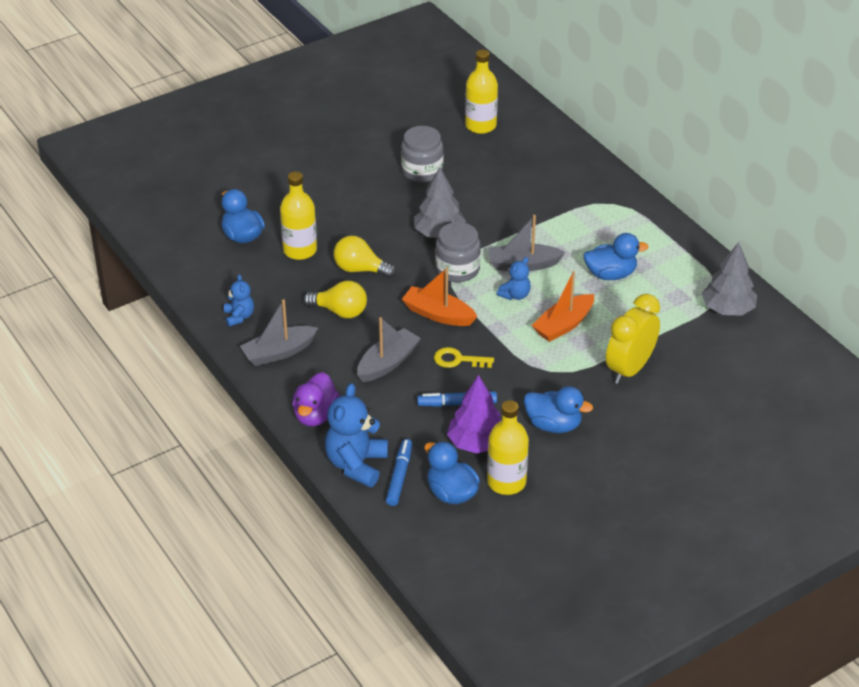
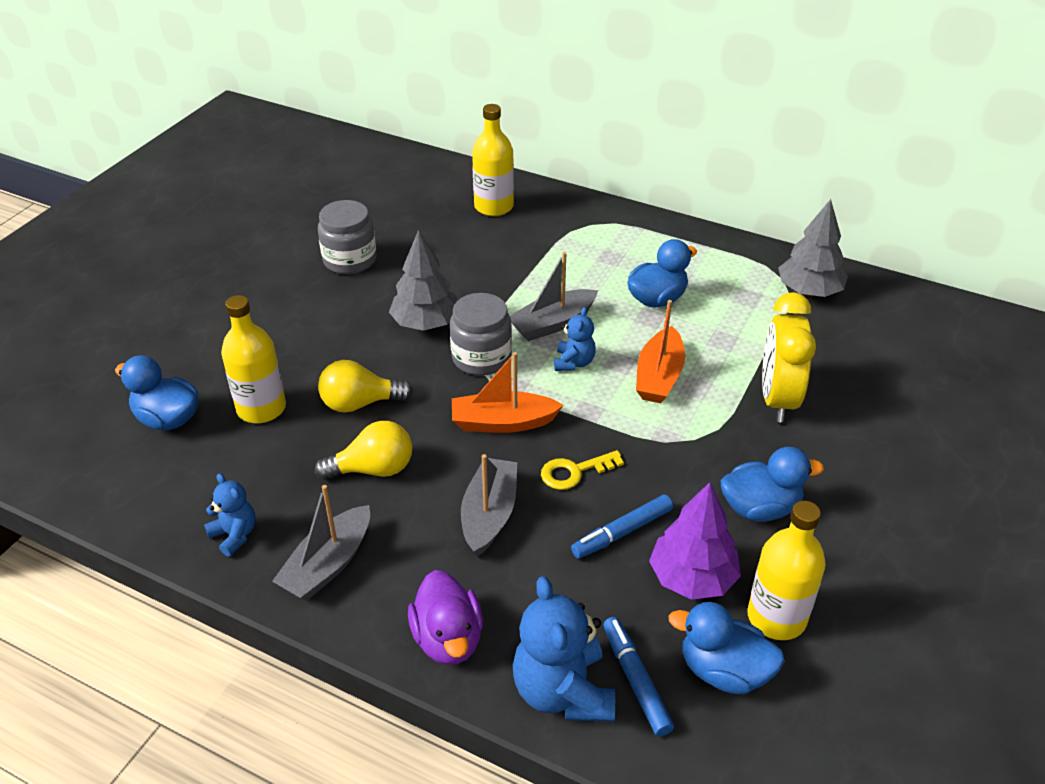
camera: 30 degrees left, 0 degrees up
yellow bottle [465,50,498,134] -> yellow bottle moved to [472,104,514,216]

